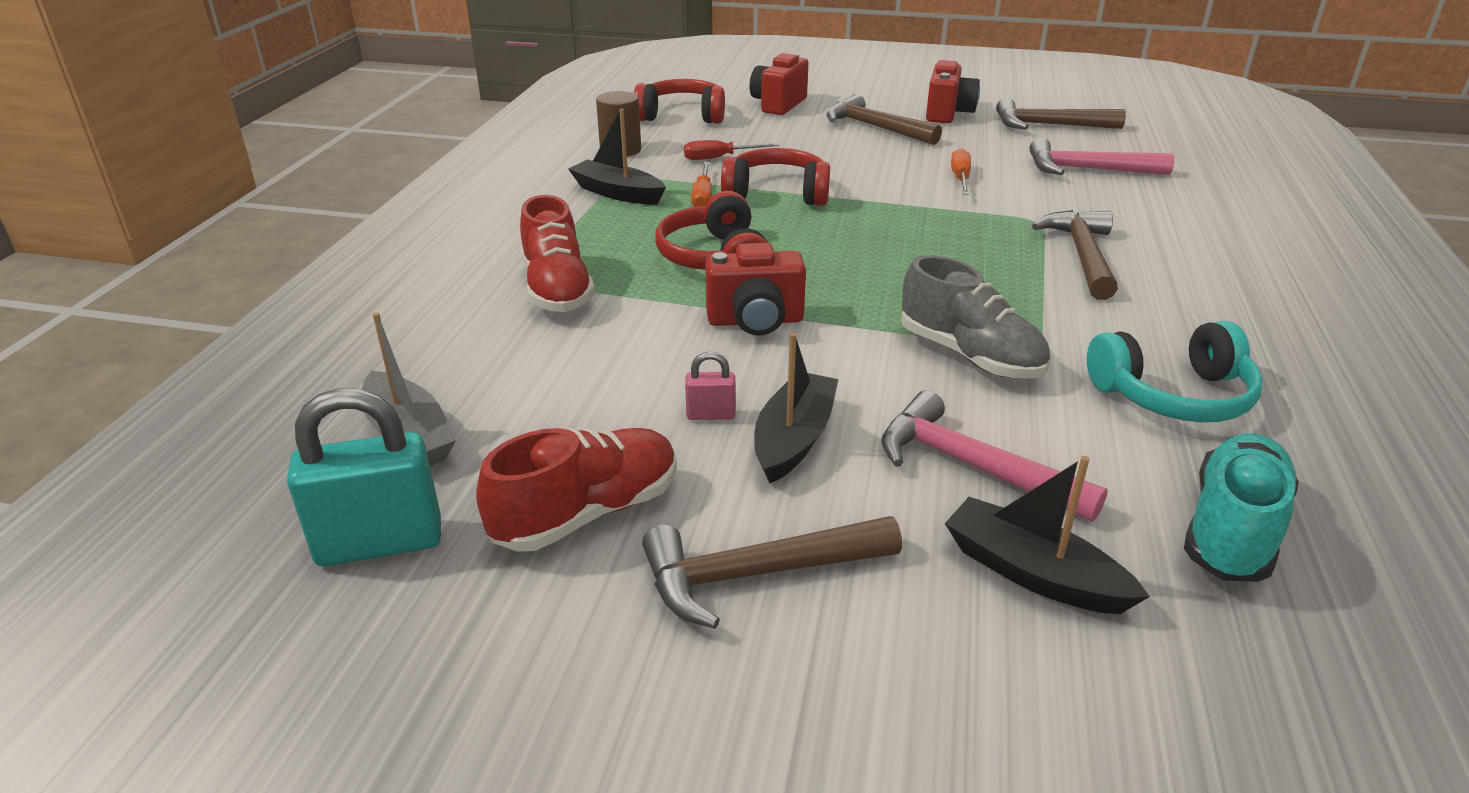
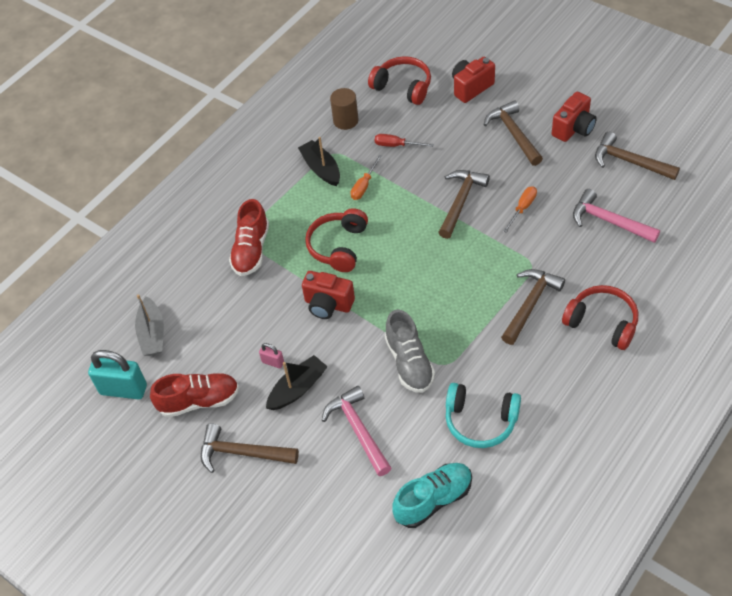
camera: 30 degrees right, 20 degrees up
red headphones [721,148,830,206] -> red headphones moved to [562,285,638,350]
black boat [945,456,1150,614] -> none
none -> brown hammer [438,170,490,239]

